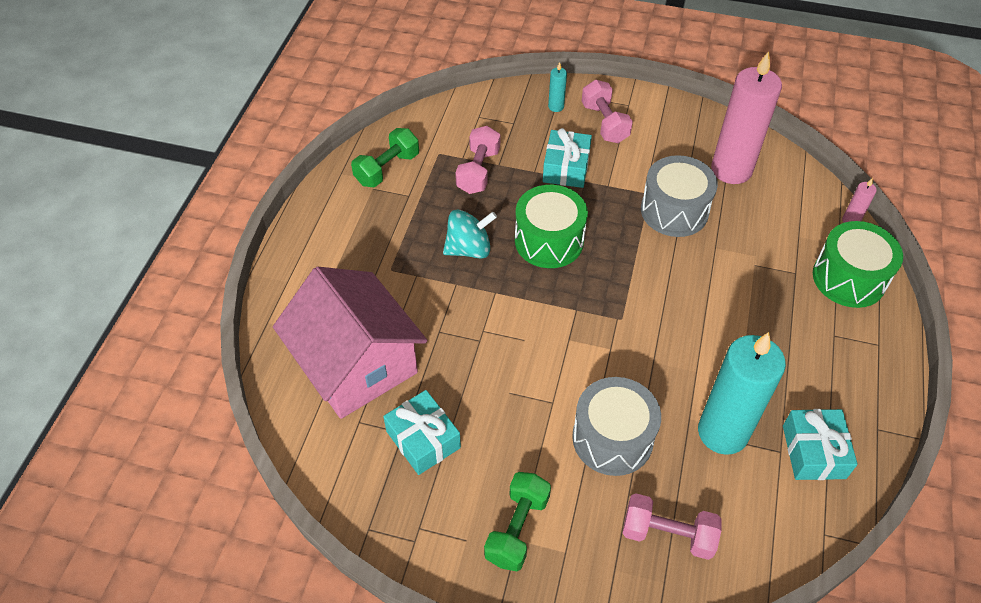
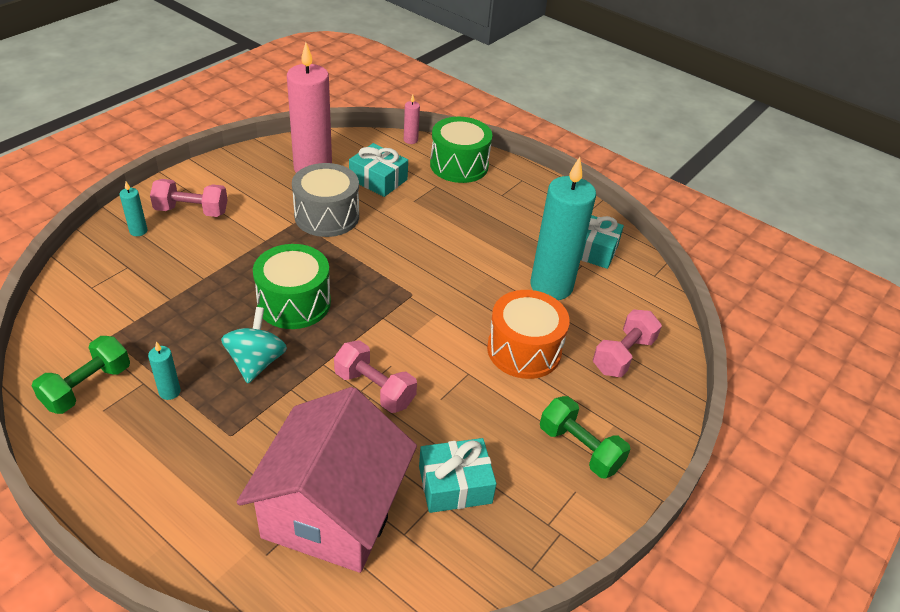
camera: 70 degrees left, 10 degrees down
pink house [273,267,427,419] -> pink house turned 60 degrees counterclockwise [237,387,417,573]
green dumbbell [351,128,419,187] -> green dumbbell turned 60 degrees clockwise [32,336,130,414]
pink dumbbell [455,126,500,194] -> pink dumbbell moved to [334,340,417,413]
turquoise gift [543,128,592,188] -> turquoise gift moved to [349,143,408,197]
grey drum [572,377,661,476] -> orange drum [487,290,570,379]
none -> turquoise candle [148,342,181,400]

